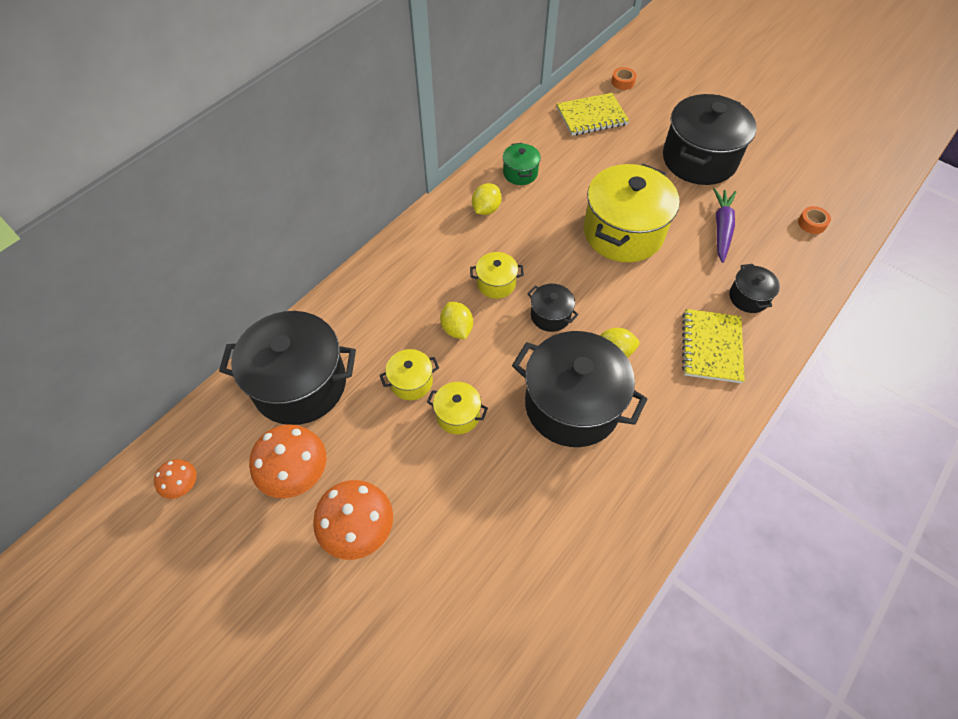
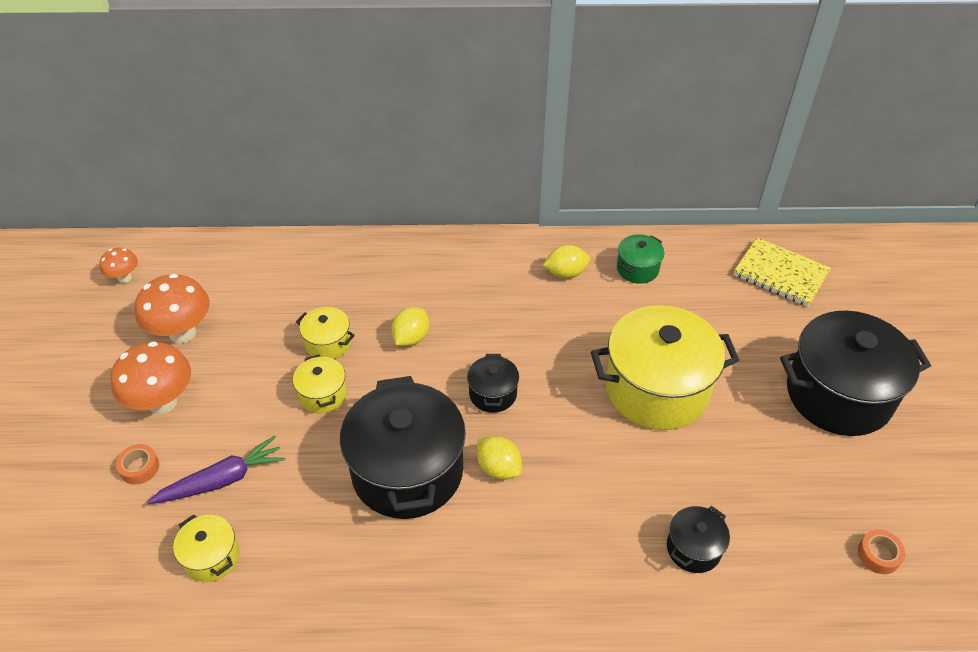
camera: 50 degrees right, 10 degrees down
black pot [219,311,356,425] -> none
yellow pot [470,252,524,299] -> yellow pot moved to [173,514,239,582]
orange tape [611,67,637,90] -> orange tape moved to [116,444,159,485]
yellow notebook [682,309,745,383] -> none
purple carrot [713,188,736,263] -> purple carrot moved to [147,436,285,504]

